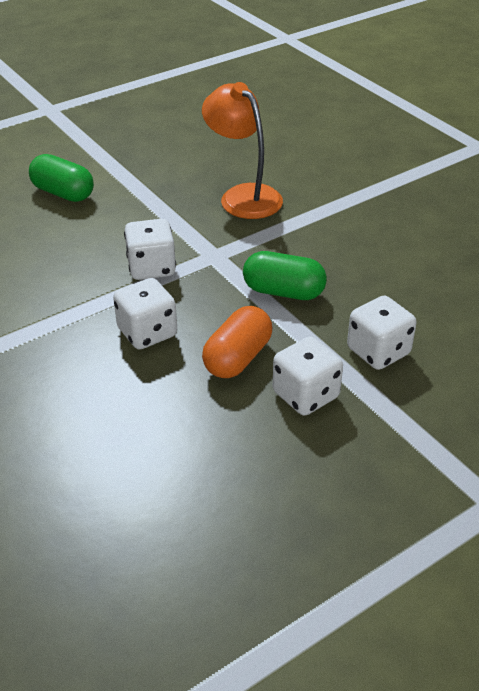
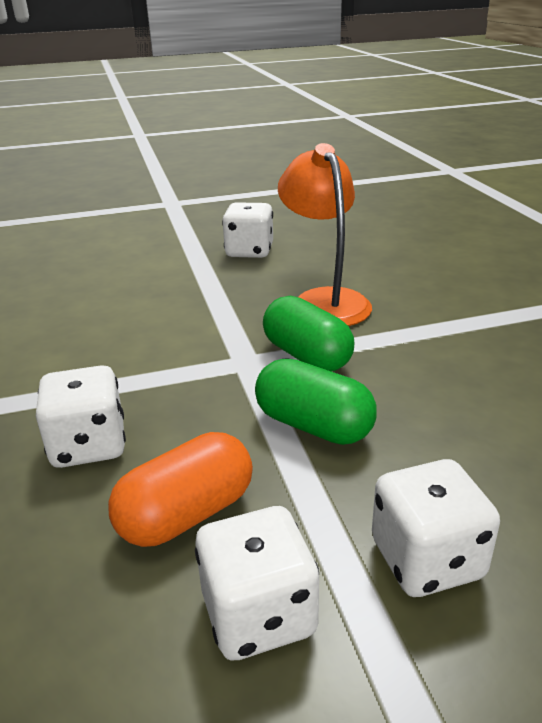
camera: 20 degrees right, 10 degrees down
green capsule [29,154,94,202] -> green capsule moved to [263,296,354,372]
white dice [124,219,176,280] -> white dice moved to [222,202,273,258]

